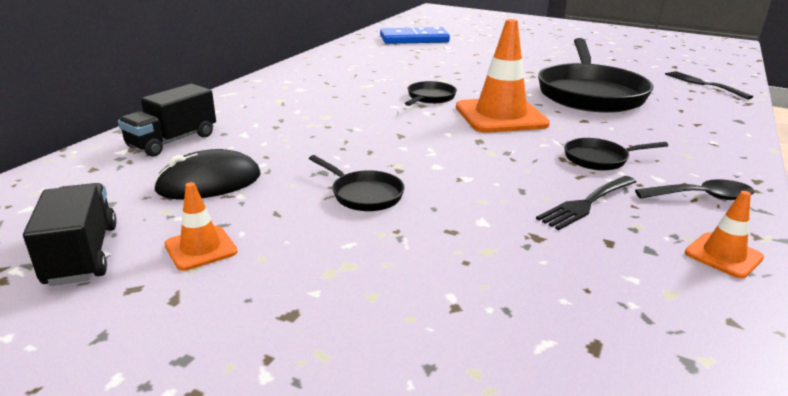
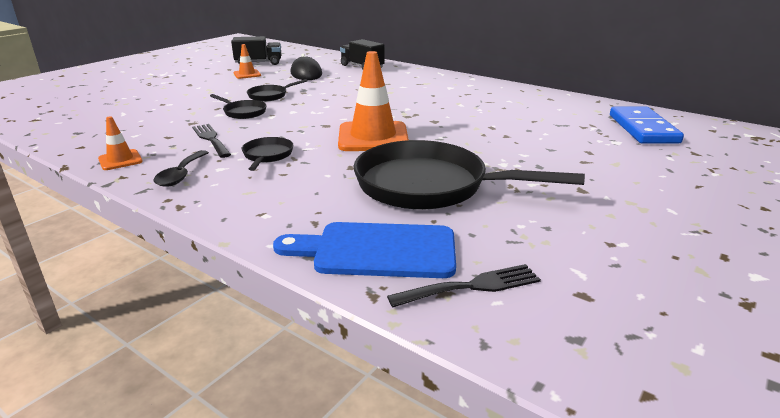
camera: 100 degrees right, 0 degrees up
black pan [405,81,457,106] -> black pan moved to [210,94,267,119]
none -> blue cutting board [273,222,456,278]

